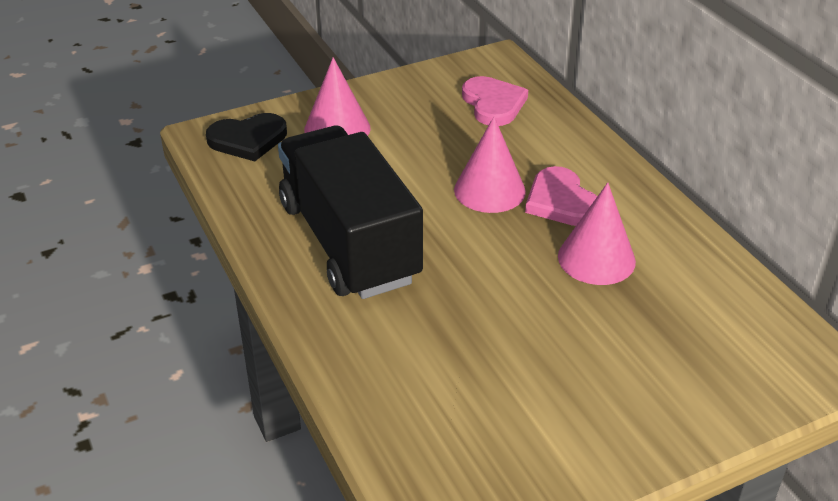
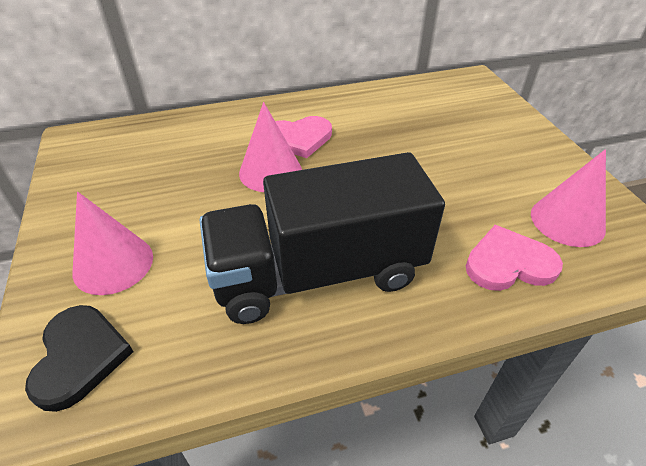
camera: 80 degrees left, 5 degrees up
pink heart [462,76,528,126] -> pink heart moved to [466,225,563,291]
pink cone [558,183,636,285] -> pink cone moved to [531,149,606,247]

